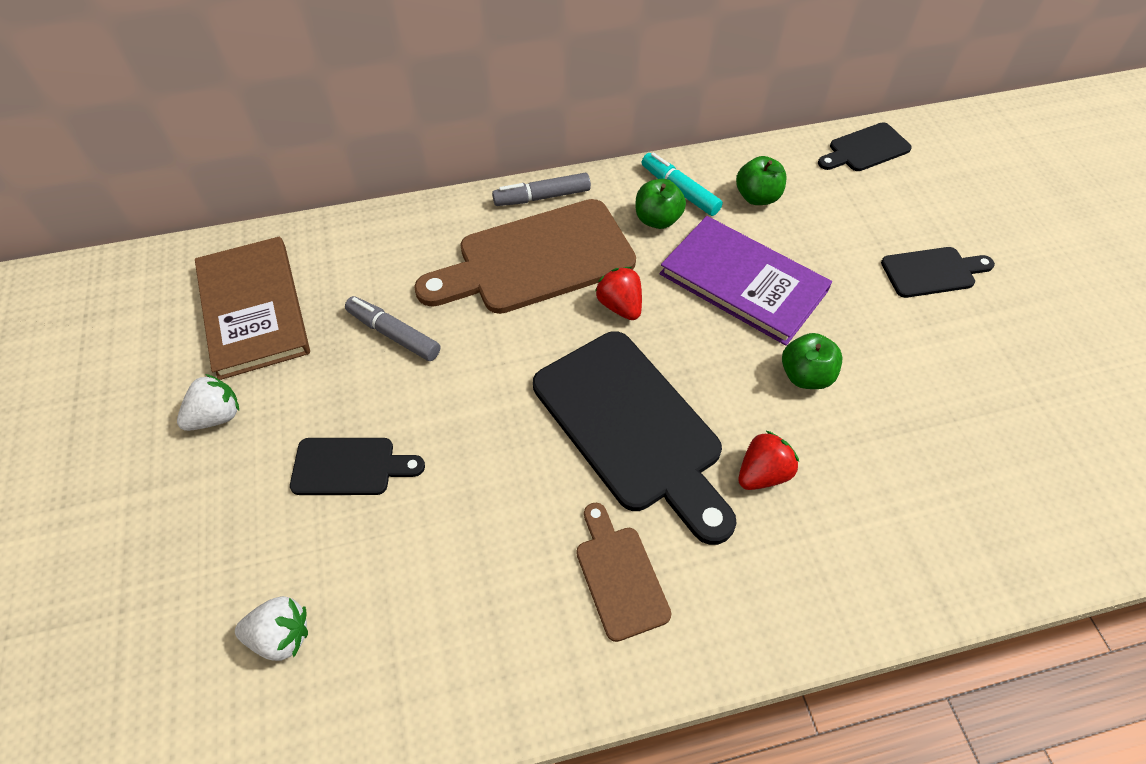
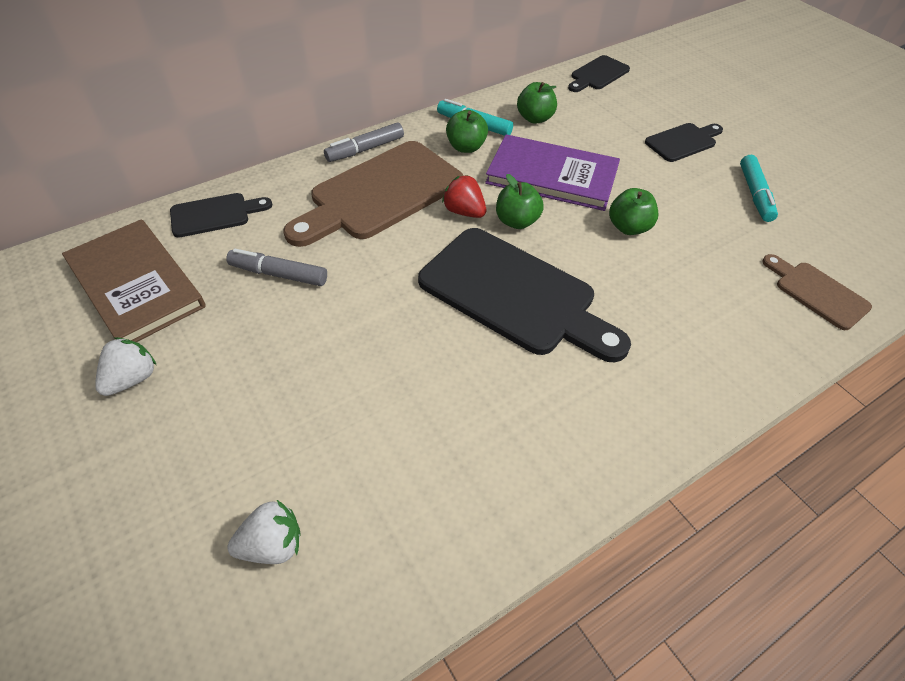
camera: 20 degrees left, 5 degrees down
black cutting board [290,438,425,495] -> black cutting board moved to [170,193,272,238]
brown cutting board [576,503,671,642] -> brown cutting board moved to [762,254,872,330]
red strawberry [738,430,799,490] -> none
none -> green apple [496,174,544,229]
none -> turquoise marker [740,155,778,222]

